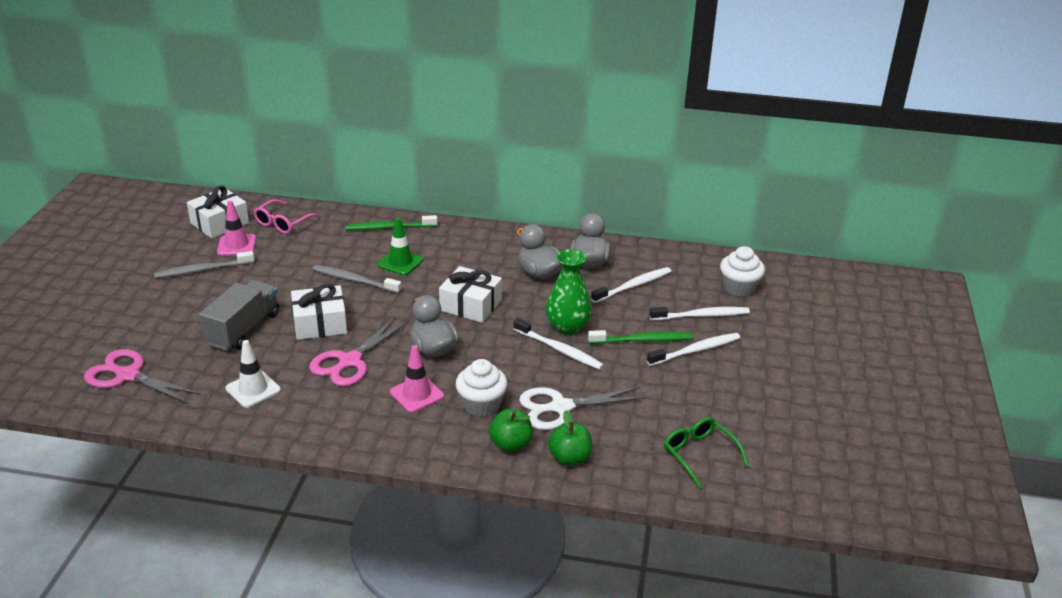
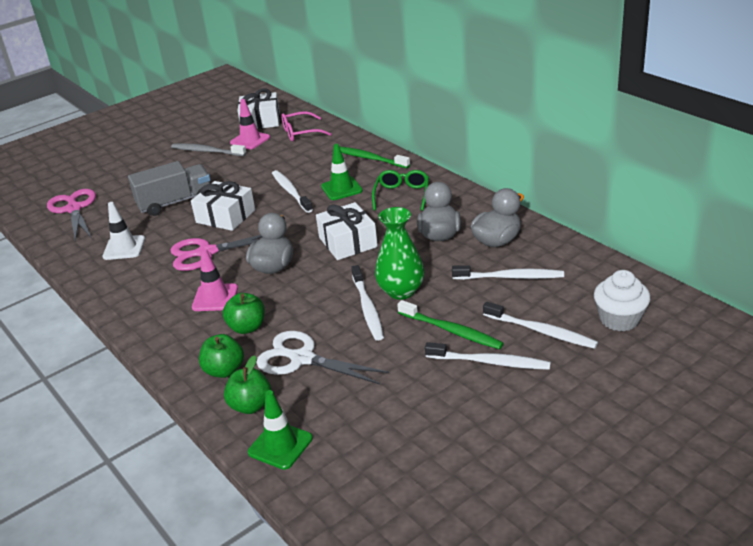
camera: 45 degrees right, 0 degrees up
grey toothbrush [312,265,402,293] -> white toothbrush [272,170,313,213]
white cupcake [456,359,508,417] -> green apple [223,293,265,334]
green glasses [664,417,749,488] -> green glasses moved to [372,170,429,211]
none -> green traffic cone [248,390,313,470]

